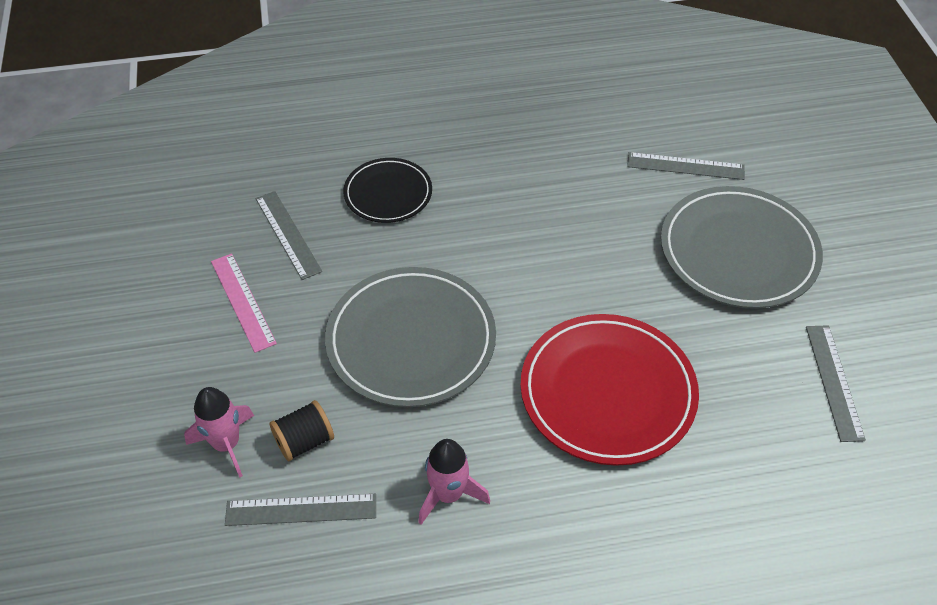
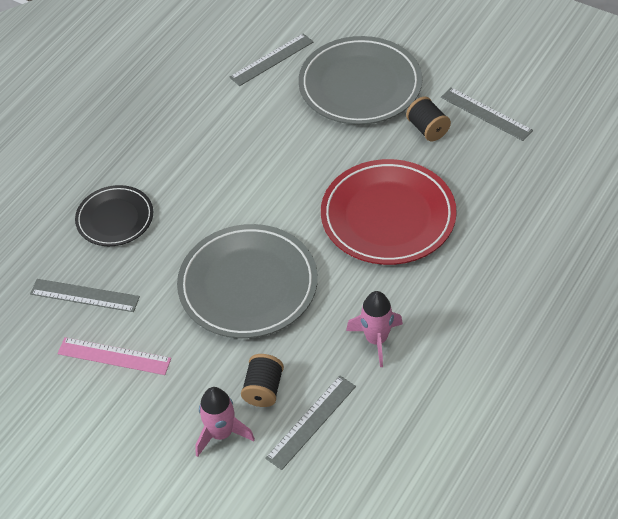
camera: 45 degrees left, 0 degrees up
none -> black spool [406,97,451,141]

